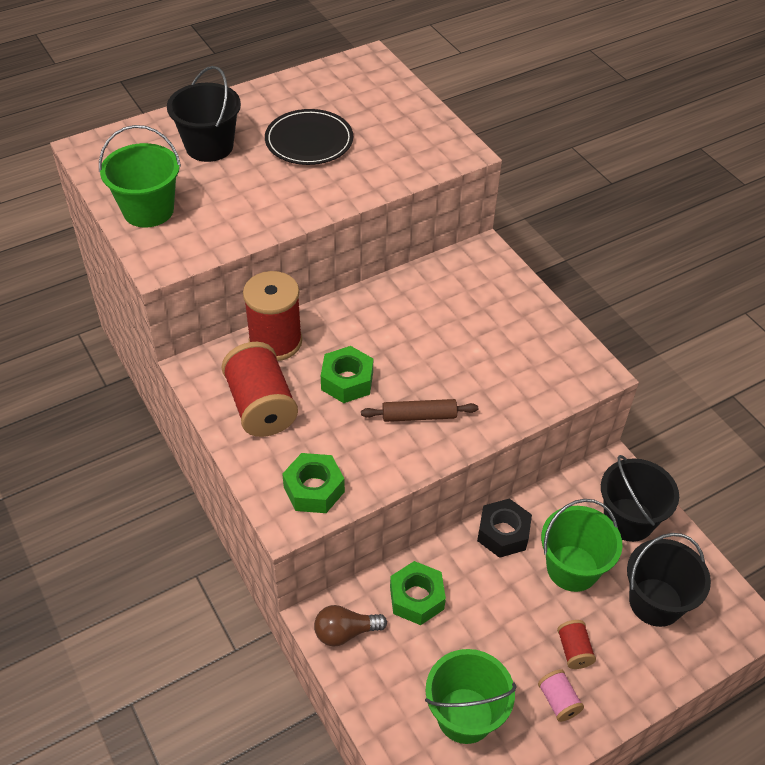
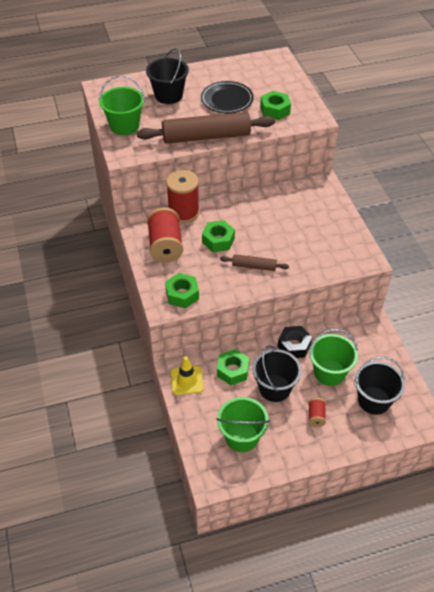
camera: 15 degrees right, 0 degrees up
brown light bulb [314,605,387,646] -> yellow traffic cone [171,356,204,395]
pink spool [538,669,584,722] -> none
black bucket [601,455,679,542] -> black bucket moved to [252,345,302,402]
none -> brown rolling pin [137,112,275,144]
none -> green nut [260,91,291,120]

